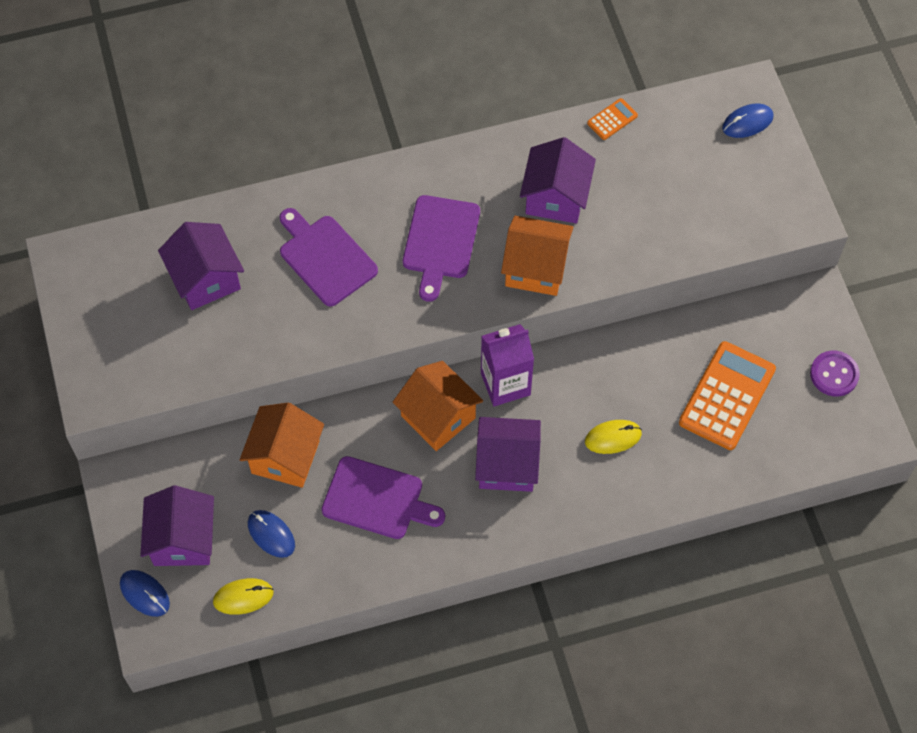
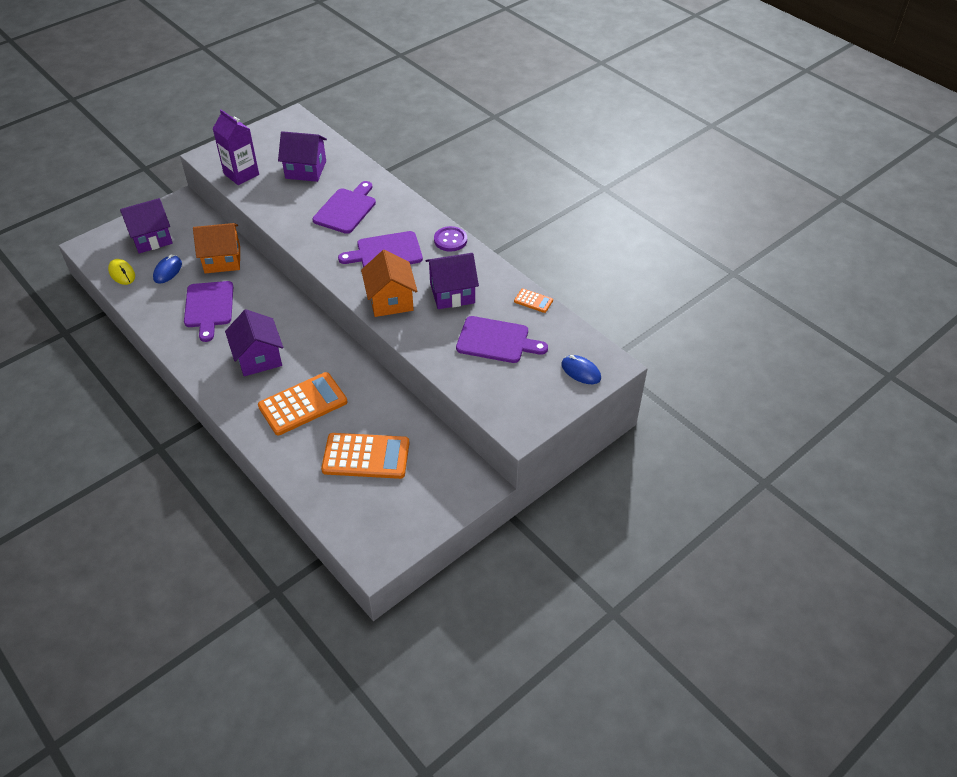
camera: 65 degrees right, 15 degrees down
blue mouse [120,570,170,617] -> none
purple house [158,222,244,310] -> purple house turned 60 degrees clockwise [278,131,327,182]
orange house [393,361,483,451] -> none
purple carton [481,324,534,406] -> purple carton moved to [213,109,259,185]
yellow mouse [585,420,642,454] -> orange calculator [258,372,347,435]
purple button [810,350,860,396] -> purple button moved to [434,226,467,251]
none -> purple cutting board [456,316,548,363]

